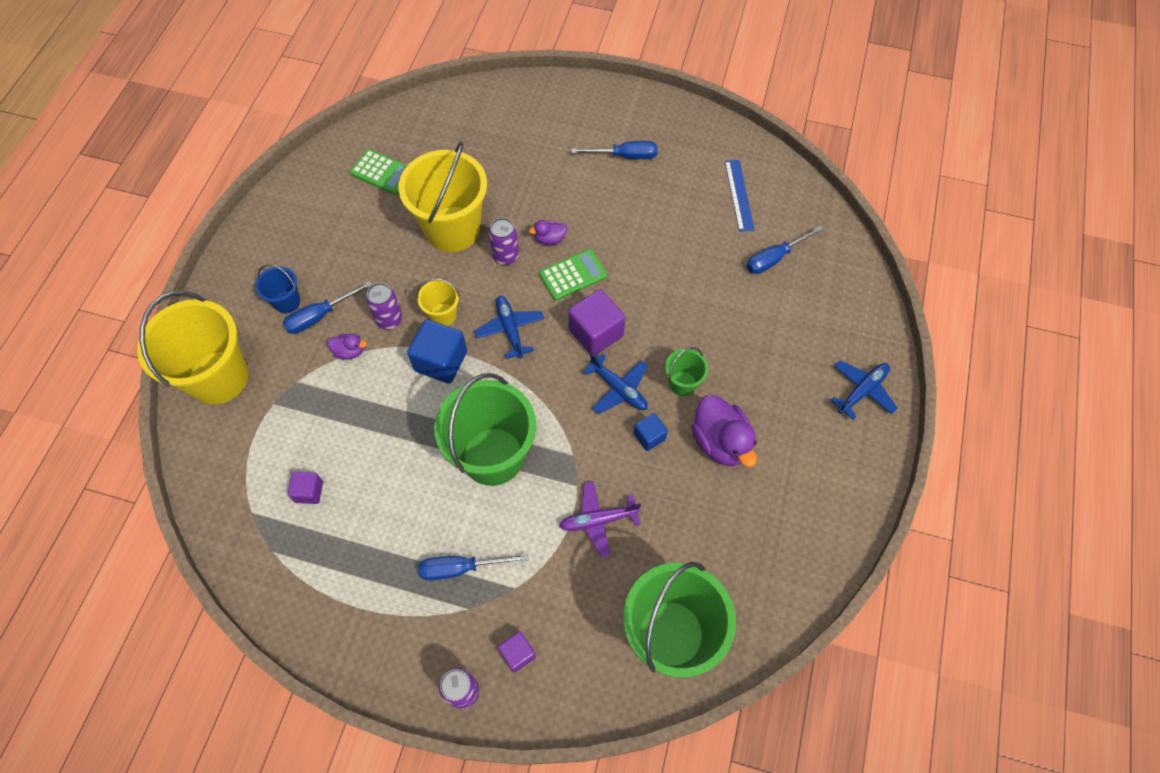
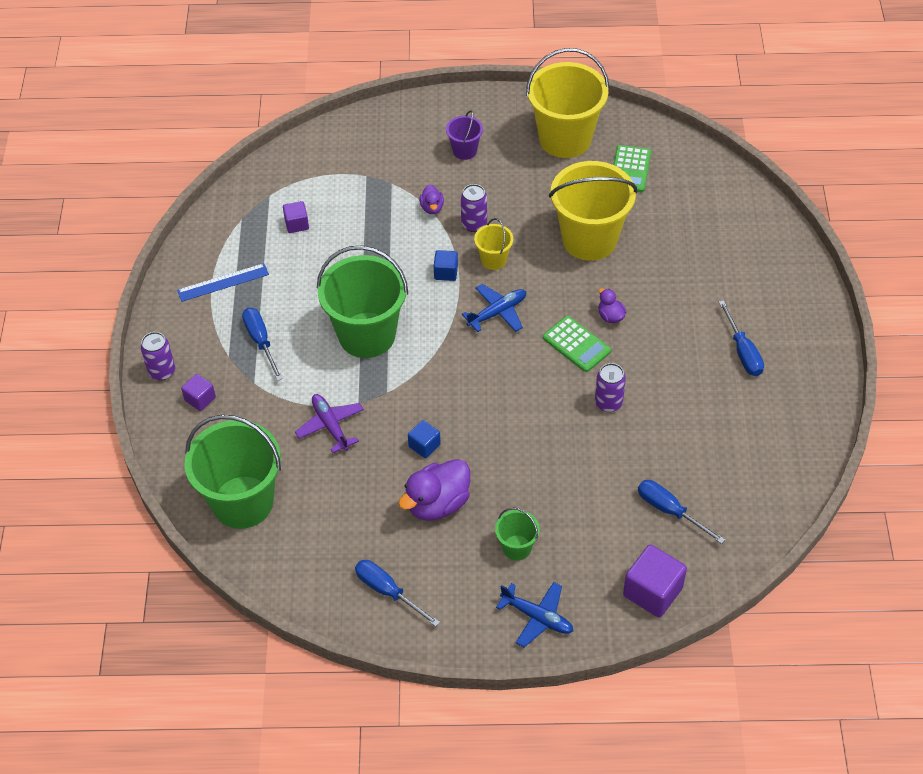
camera: 75 degrees right, 10 degrees down
yellow bucket [137,291,249,405] -> yellow bucket moved to [526,48,610,158]
blue bucket [255,264,300,313] -> purple bucket [446,110,483,160]
blue screwdriver [283,281,372,334] -> blue screwdriver moved to [355,560,440,627]
blue cube [407,319,467,384] -> blue cube [434,250,458,281], size x0.56
purple can [489,218,519,265] -> purple can moved to [595,363,626,412]
purple cube [568,289,625,356] -> purple cube moved to [623,545,687,618]
blue plane [583,353,648,414] -> none
green bucket [665,347,708,396] -> green bucket moved to [495,507,540,561]
blue ruler [725,160,755,232] -> blue ruler moved to [177,263,269,302]

